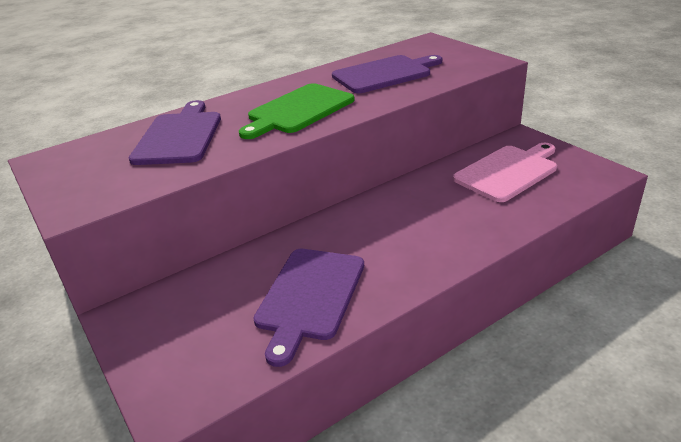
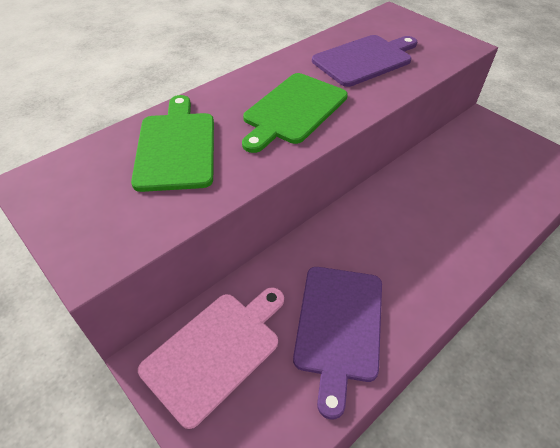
camera: 10 degrees left, 15 degrees up
purple cutting board [129,100,221,165] -> green cutting board [131,95,214,192]
pink cutting board [453,143,557,202] -> pink cutting board moved to [138,287,284,429]

